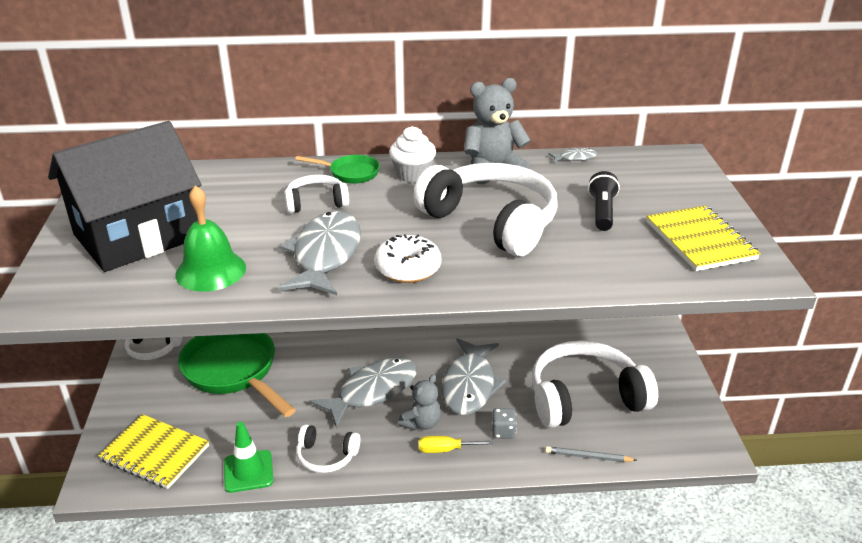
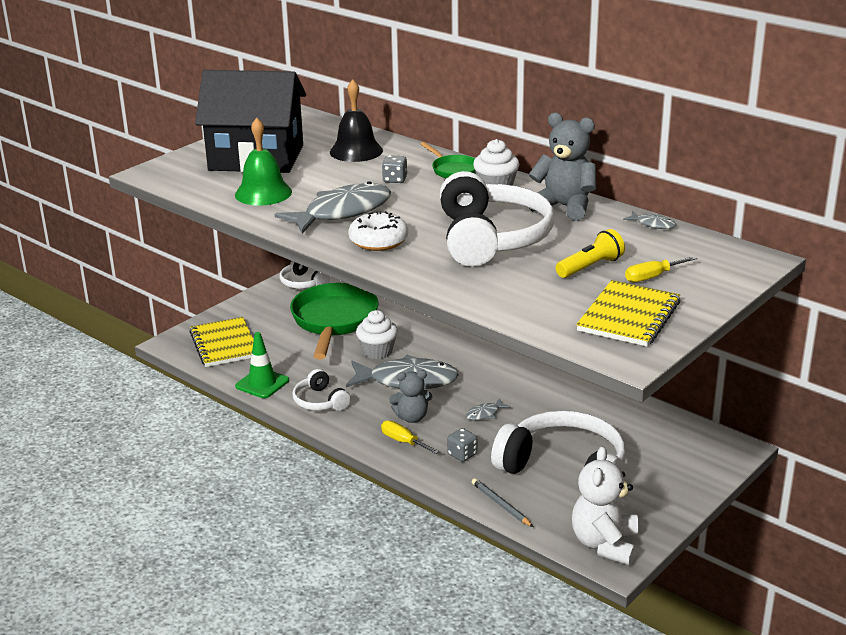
camera: 45 degrees right, 5 degrees down
white headphones [285,175,349,213] -> grey dice [382,155,407,183]
grey fish [441,338,506,415] -> grey fish [466,398,511,420], size x0.42
black flashlight [588,171,620,231] -> yellow flashlight [556,229,625,278]
none -> black bell [330,80,383,162]
none -> white cupcake [356,310,398,359]
none -> white teddy bear [572,446,639,565]
none -> yellow screwdriver [625,256,697,282]

